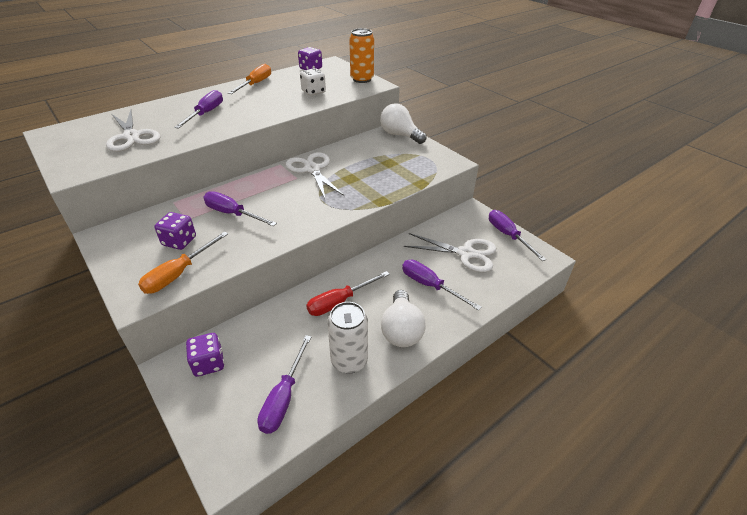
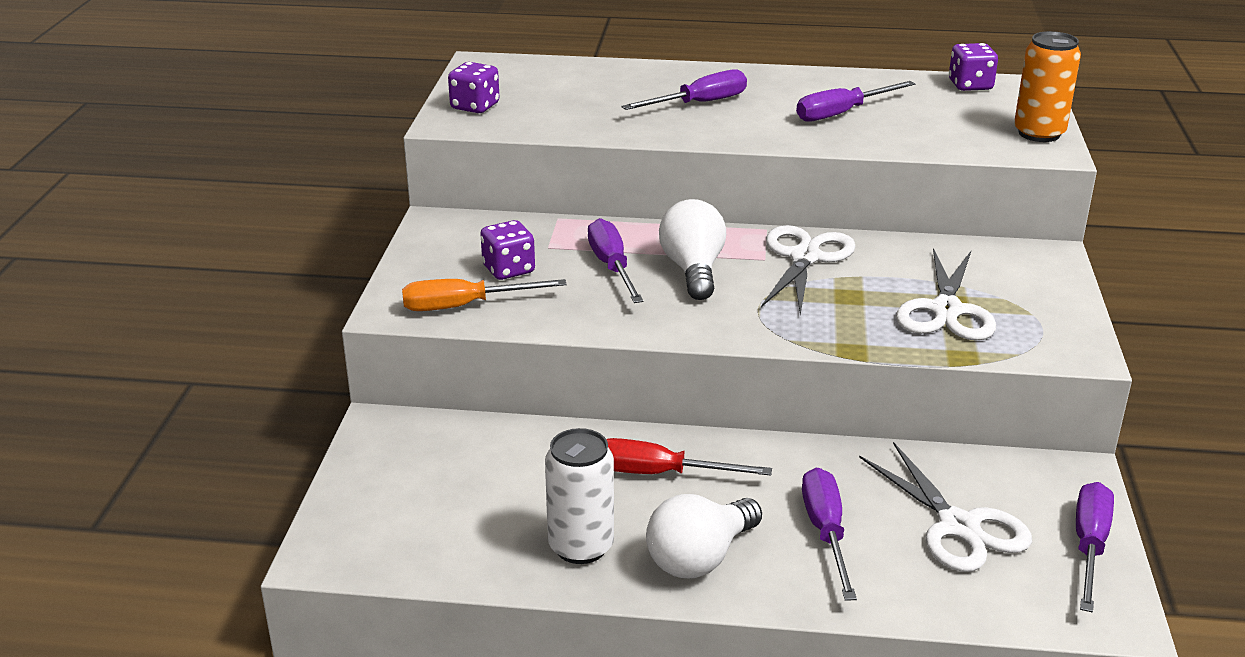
camera: 45 degrees right, 10 degrees down
white scissors [106,110,161,152] -> white scissors moved to [896,248,996,341]
purple dice [186,333,224,377] -> purple dice moved to [448,62,499,113]
orange screwdriver [228,64,271,94] -> none
purple screwdriver [257,335,311,434] -> purple screwdriver moved to [796,81,916,122]
white dice [300,68,326,96] -> none
white light bulb [380,103,427,144] -> white light bulb moved to [659,199,726,300]

